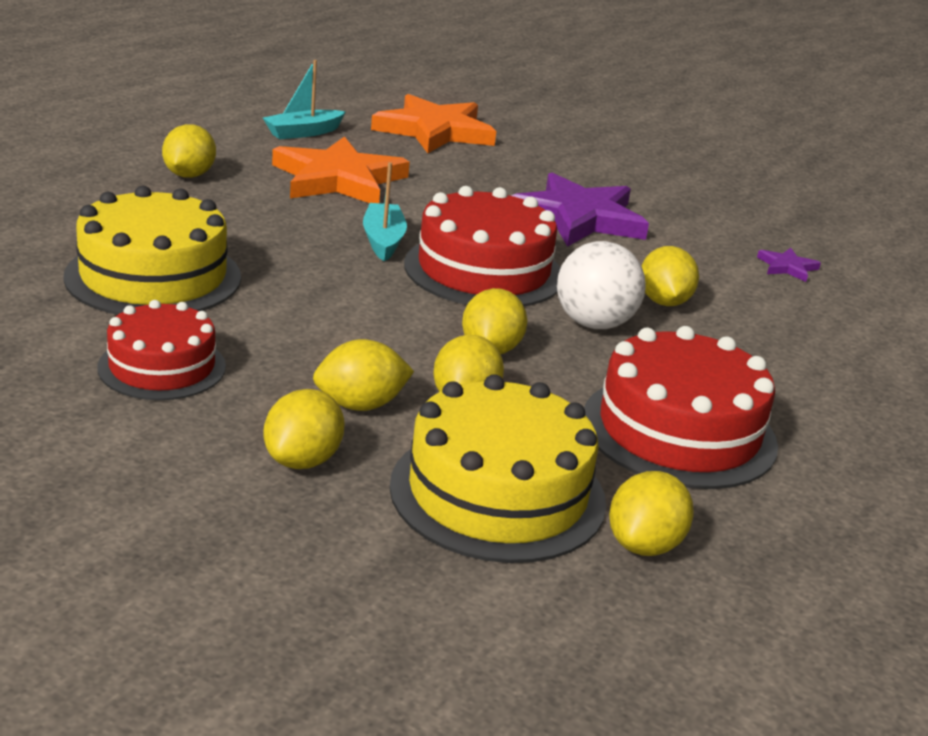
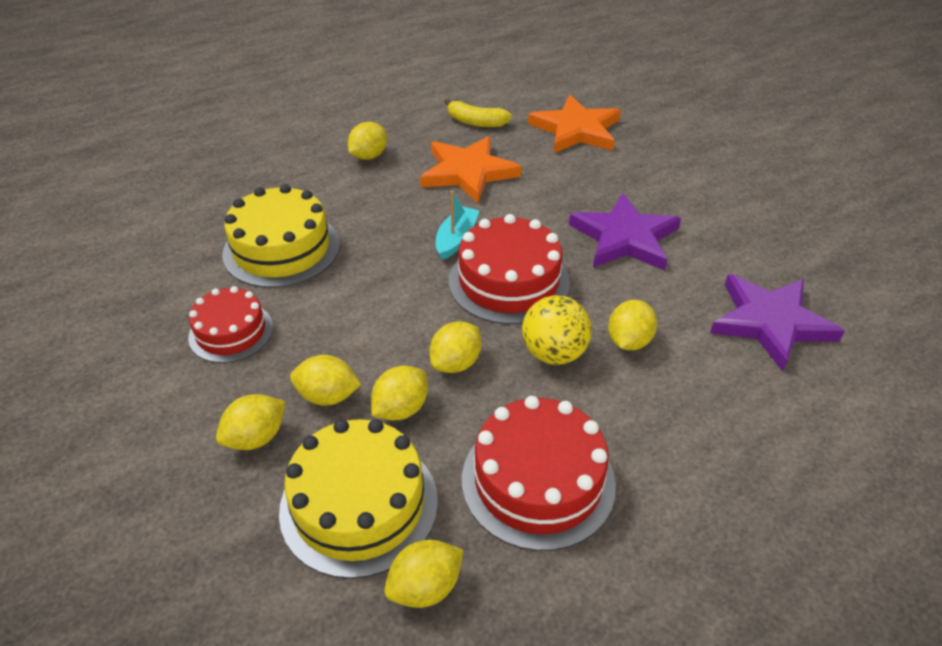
camera: 30 degrees right, 15 degrees up
turquoise boat [263,60,346,139] -> yellow banana [445,99,512,127]
white ball [557,241,646,329] -> yellow ball [522,295,592,365]
purple star [757,248,821,282] -> purple star [710,274,844,371], size x2.36

